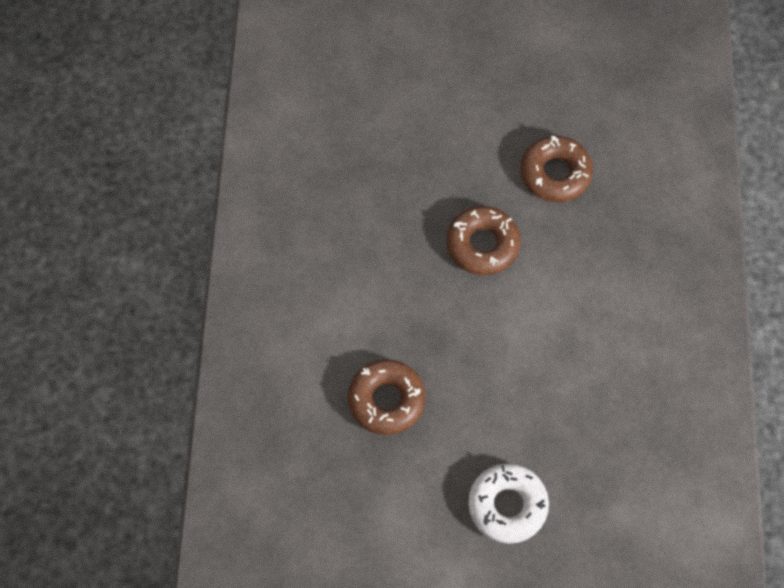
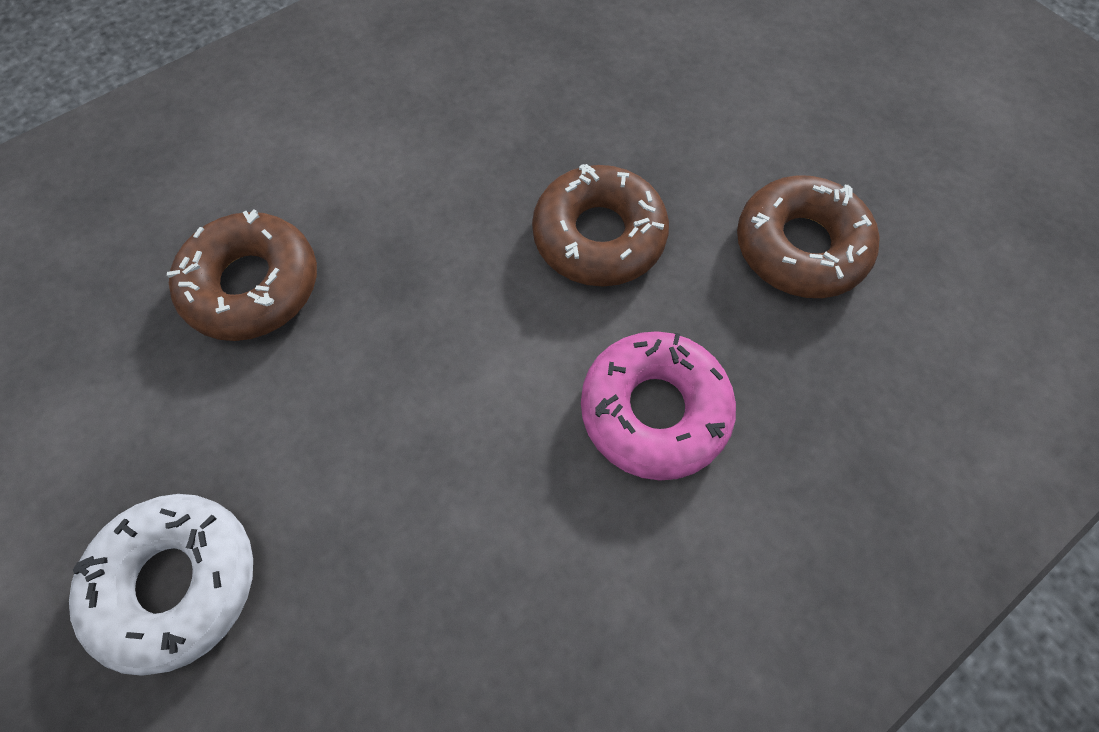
camera: 50 degrees right, 0 degrees up
none -> pink donut [581,331,736,481]

